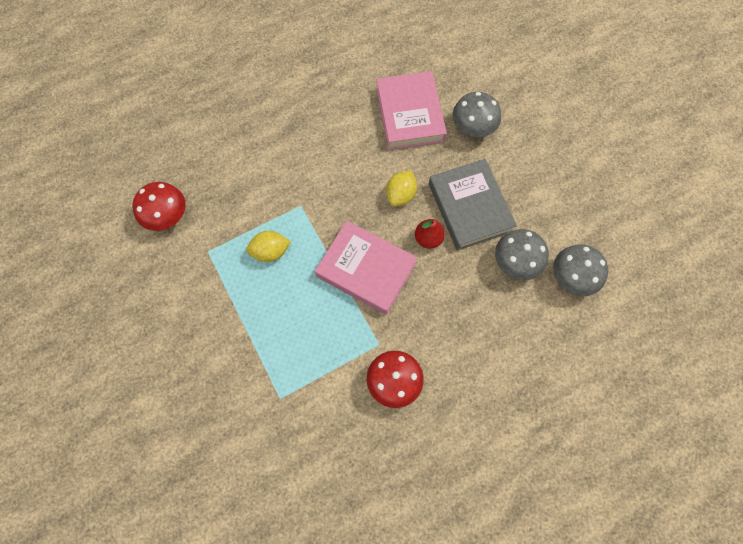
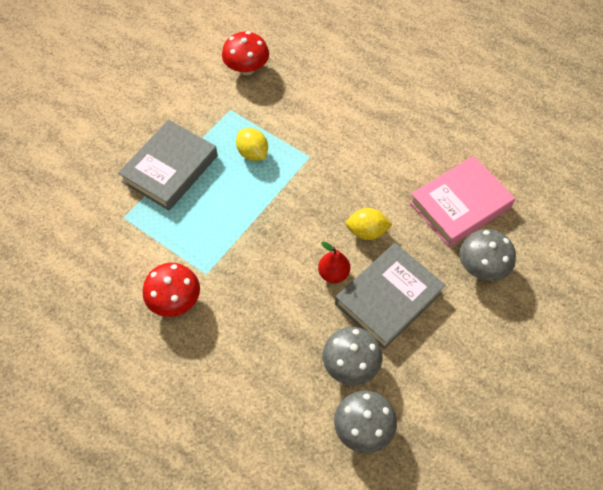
camera: 65 degrees right, 10 degrees down
pink book [315,221,417,315] -> none
none -> grey book [118,120,218,211]

